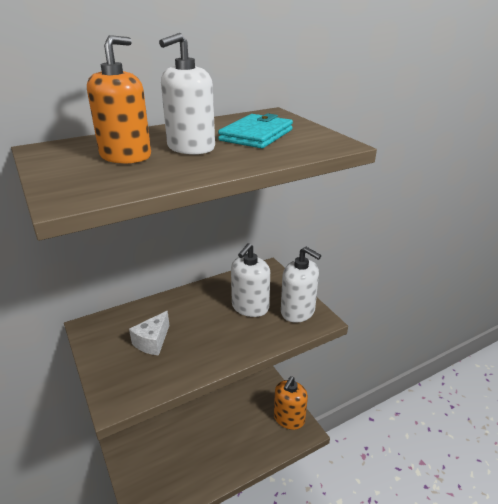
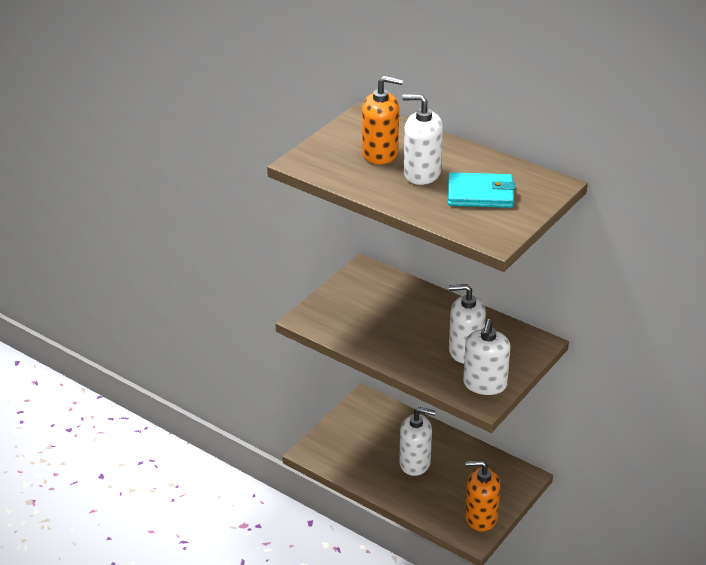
camera: 65 degrees right, 5 degrees up
white cheese [129,311,170,356] -> none
none -> white soap dispenser [399,407,435,476]

